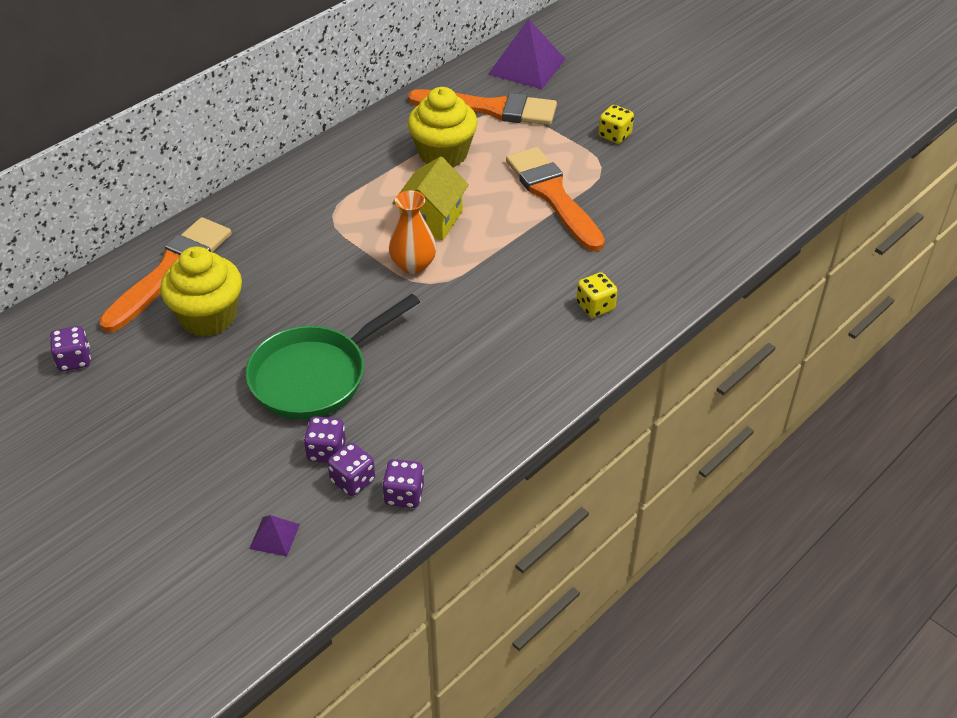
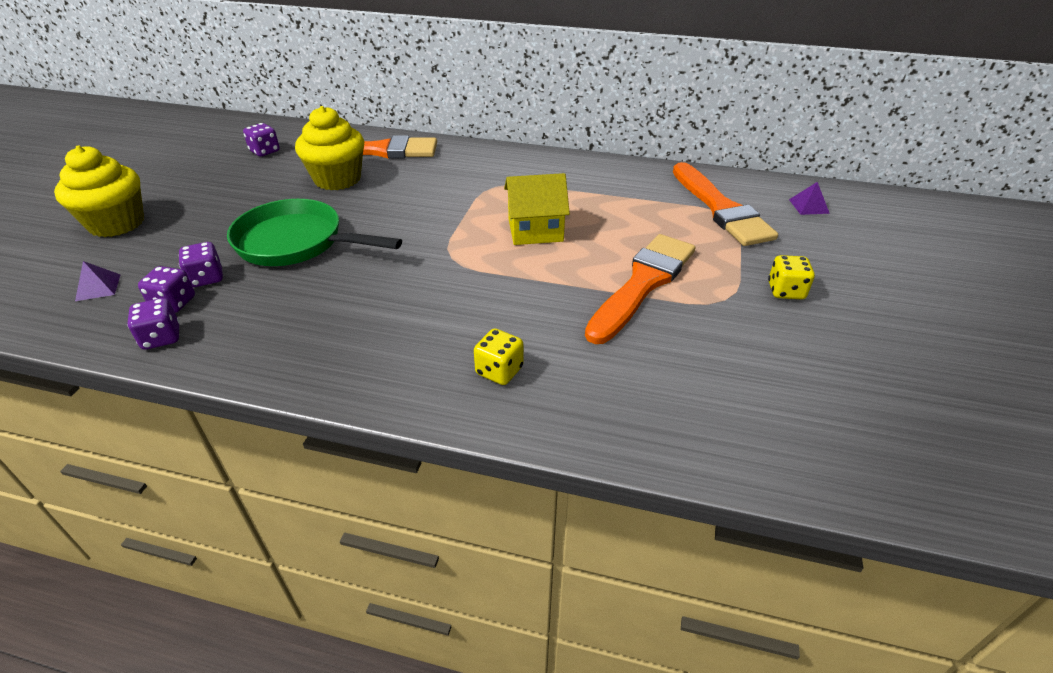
camera: 60 degrees right, 5 degrees down
orange vase [389,190,437,274] -> none
yellow cupcake [408,87,478,167] -> yellow cupcake moved to [54,145,144,237]
purple pyramid [488,19,565,89] -> purple pyramid [789,182,830,215], size x0.46

